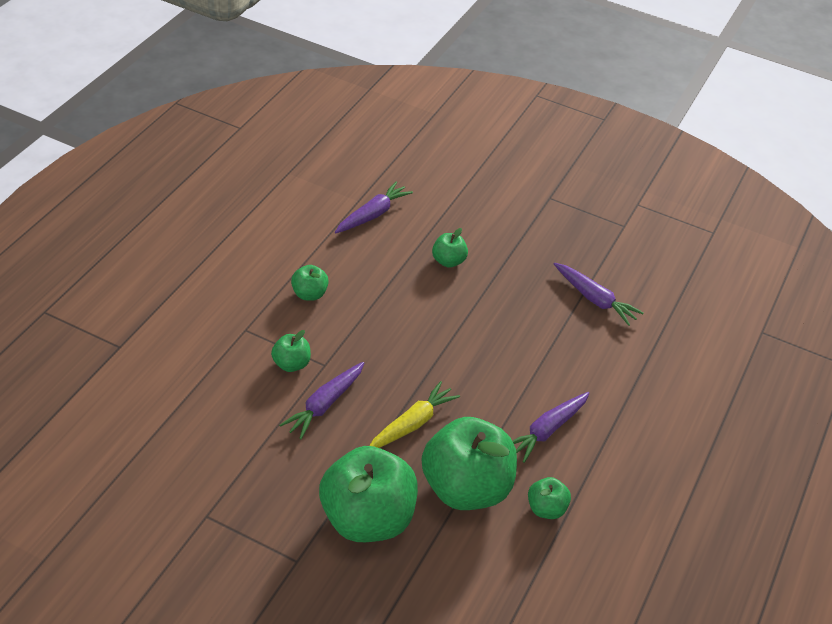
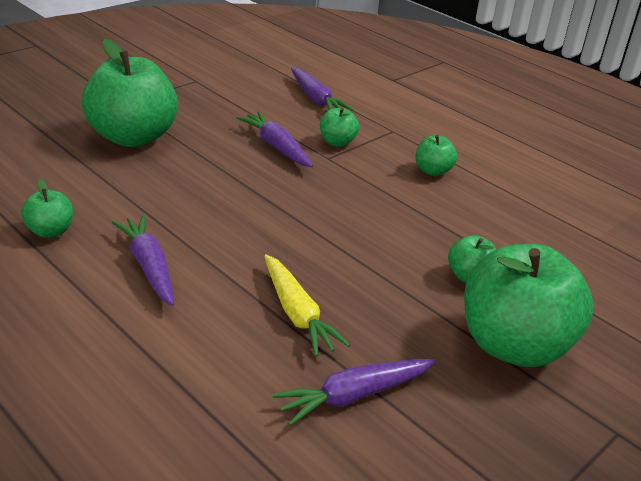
camera: 110 degrees right, 10 degrees down
purple carrot [335,181,413,233] -> purple carrot moved to [291,68,353,111]
yellow carrot [369,381,460,448] -> yellow carrot moved to [264,254,350,357]
green apple [422,417,517,510] -> green apple moved to [464,244,593,367]

